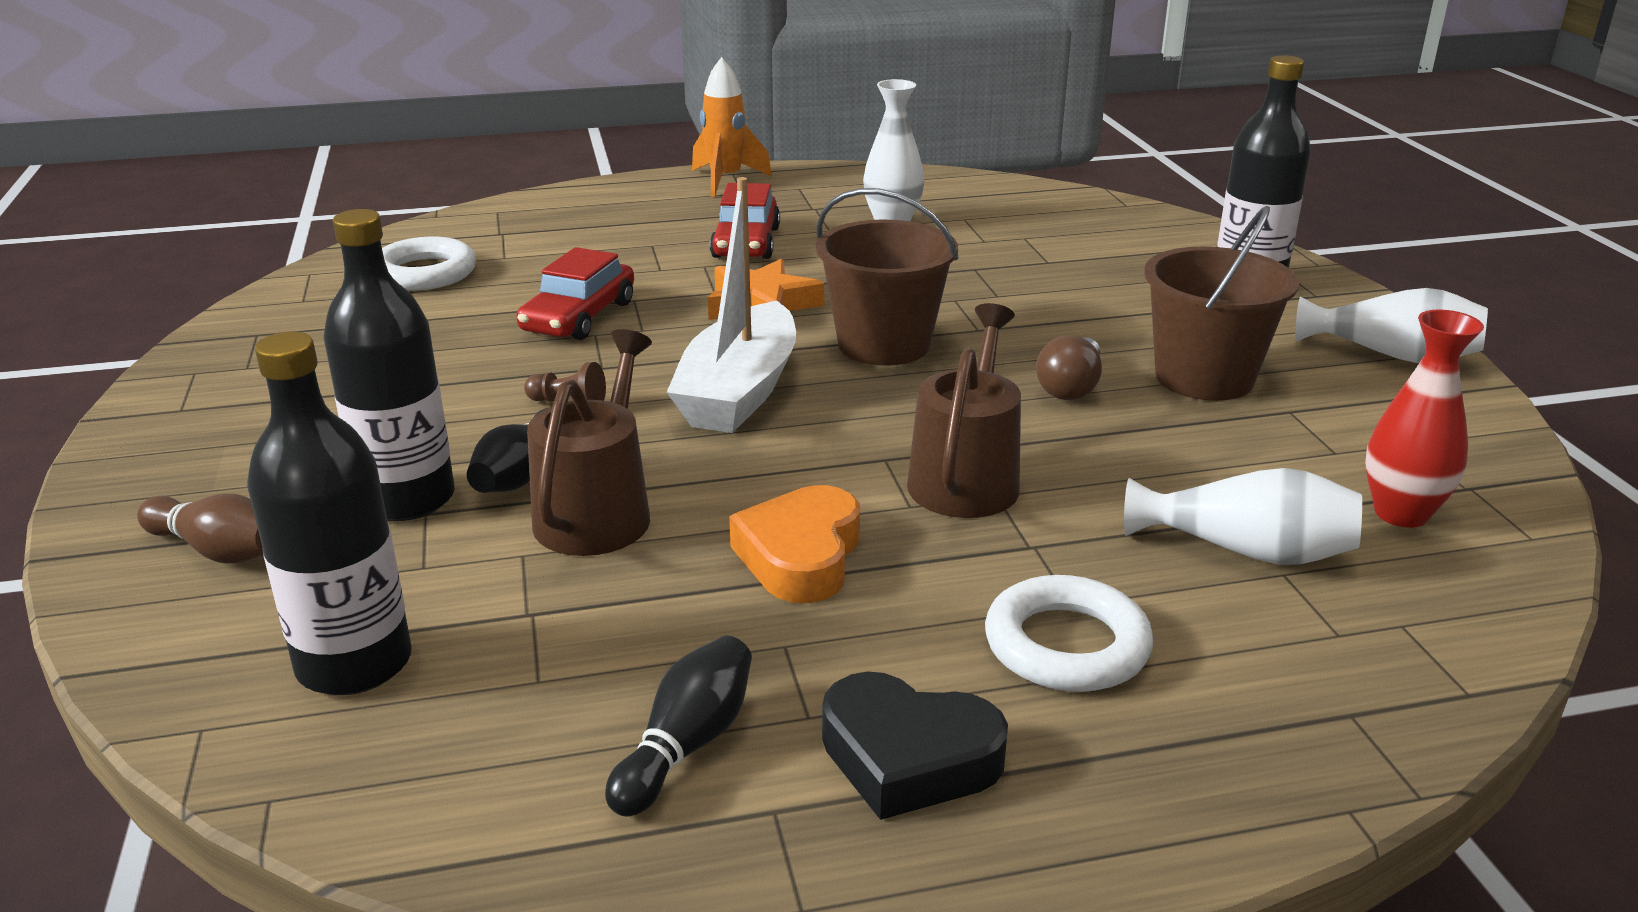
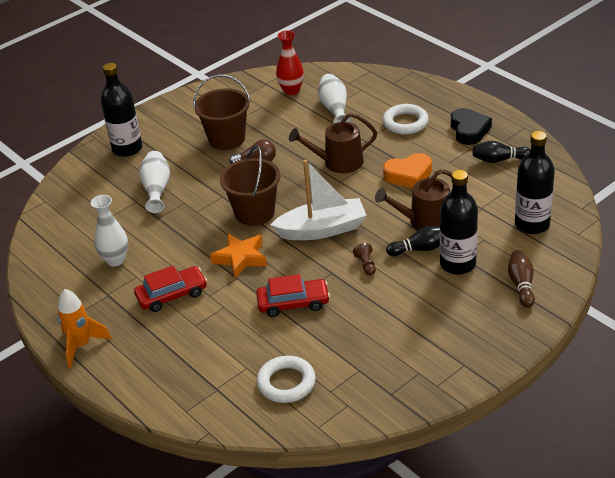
camera: 115 degrees left, 10 degrees up
white vase [1295,288,1488,363] -> white vase moved to [139,151,170,213]

